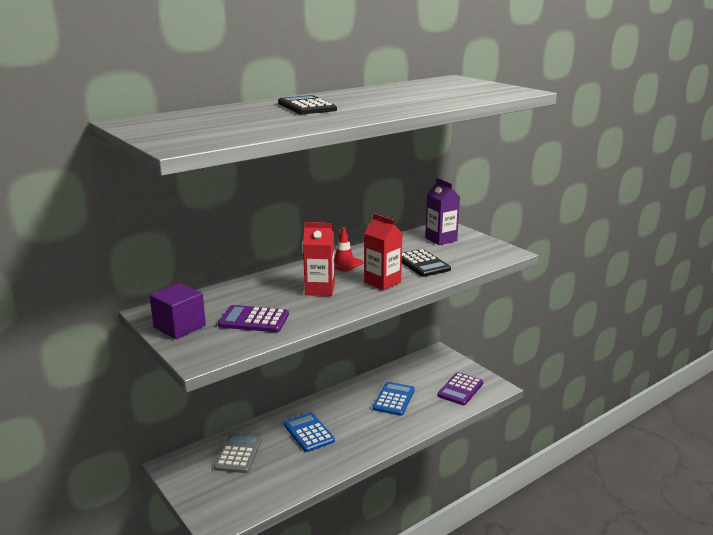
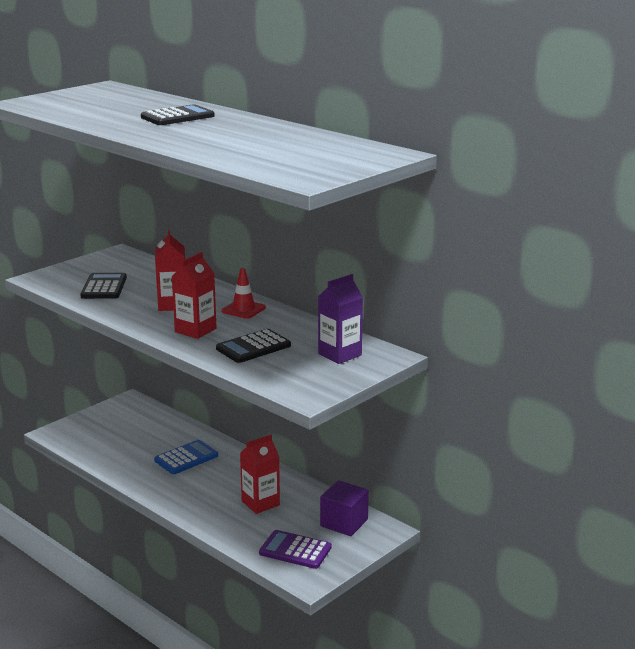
camera: 80 degrees right, 0 degrees up
purple cube [150,283,206,339] -> purple cube moved to [320,480,369,536]
grey calculator [214,433,262,473] -> none
purple calculator [218,305,289,332] -> black calculator [80,273,127,299]
blue calculator [373,382,415,416] -> red carton [240,435,280,514]

